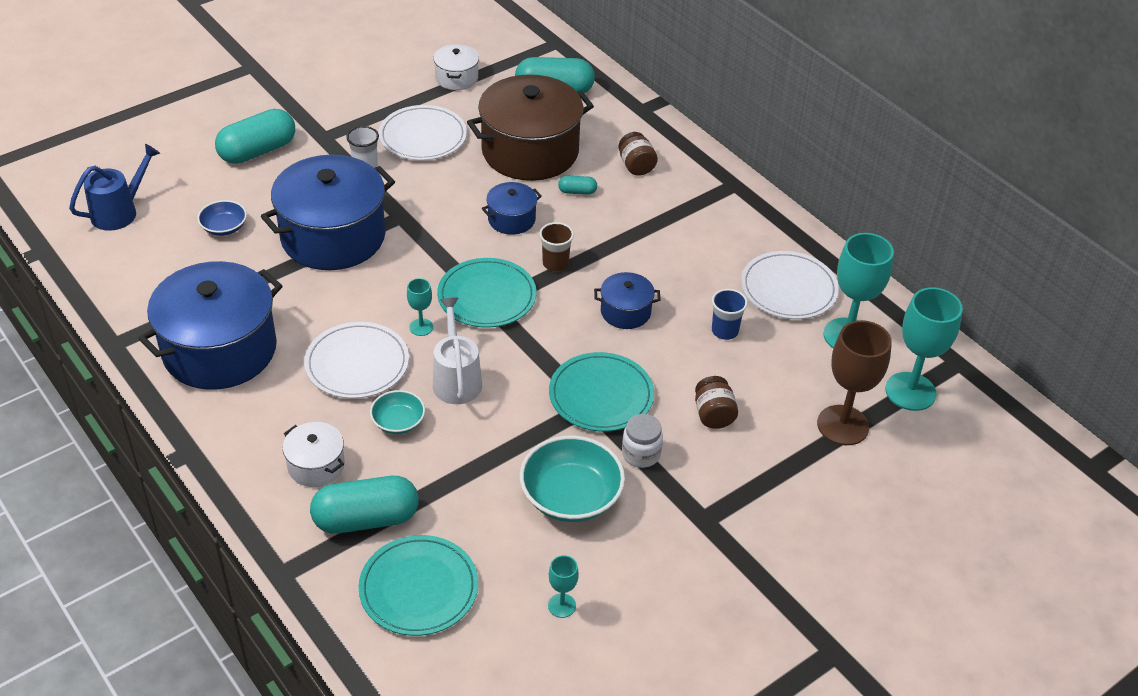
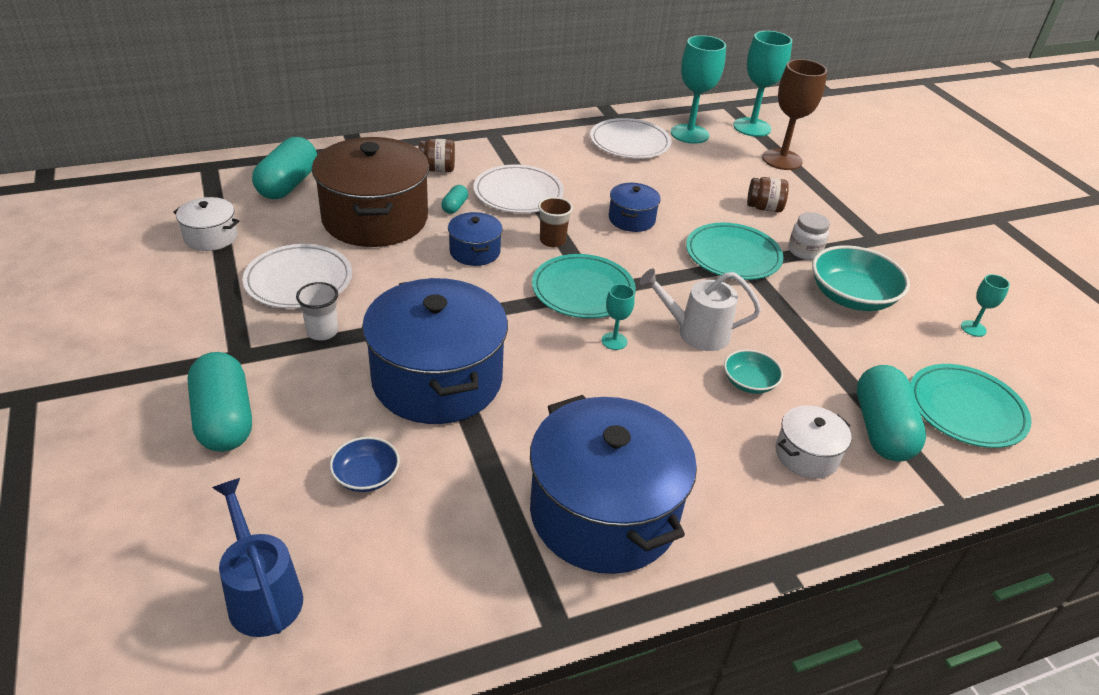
camera: 75 degrees left, 5 degrees down
white plate [304,322,409,399] -> white plate moved to [474,165,564,213]
blue cup [712,289,748,340] -> none

